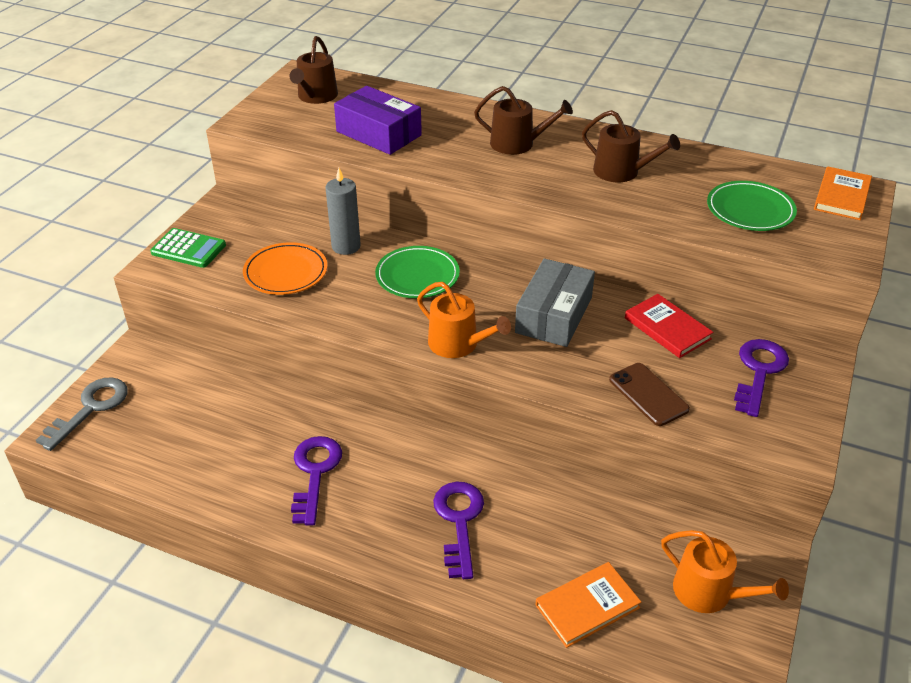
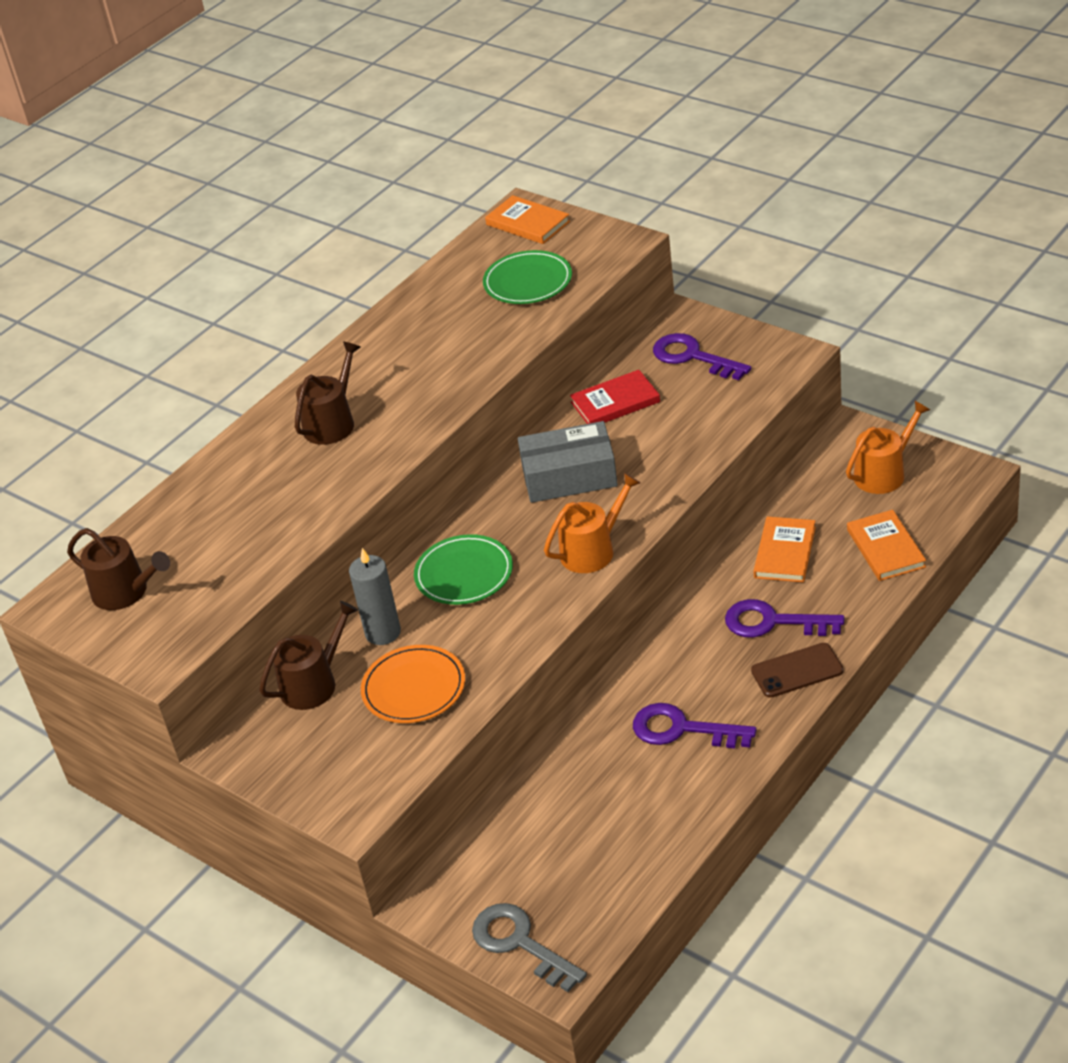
camera: 70 degrees left, 0 degrees up
green calculator [150,228,226,268] -> none
purple box [334,86,422,155] -> none
grey box [515,258,595,347] -> grey box turned 45 degrees counterclockwise [518,421,618,503]
brown watering can [582,110,680,182] -> brown watering can moved to [259,601,358,710]
brown phone [609,363,690,426] -> brown phone moved to [751,643,844,698]
none -> orange book [753,516,816,582]

